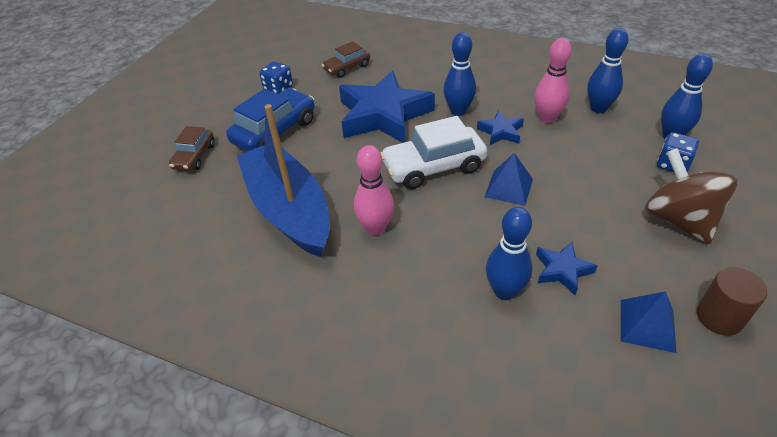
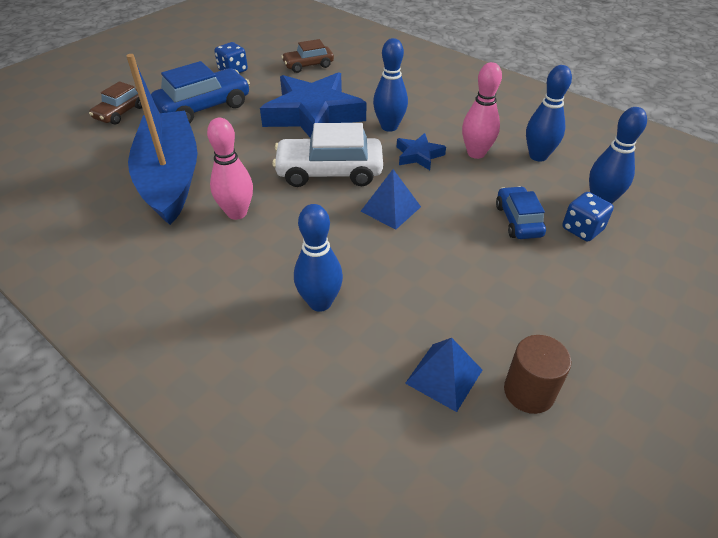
camera: 15 degrees right, 0 degrees up
blue star [536,242,598,295] -> none
brown spinning top [645,148,737,244] -> none
none -> blue car [496,186,546,239]

